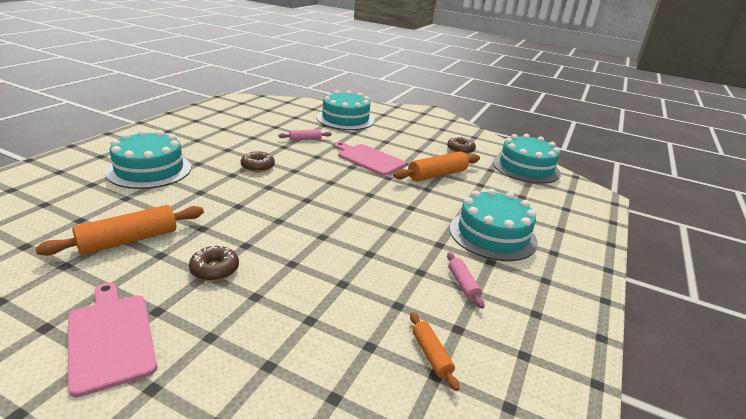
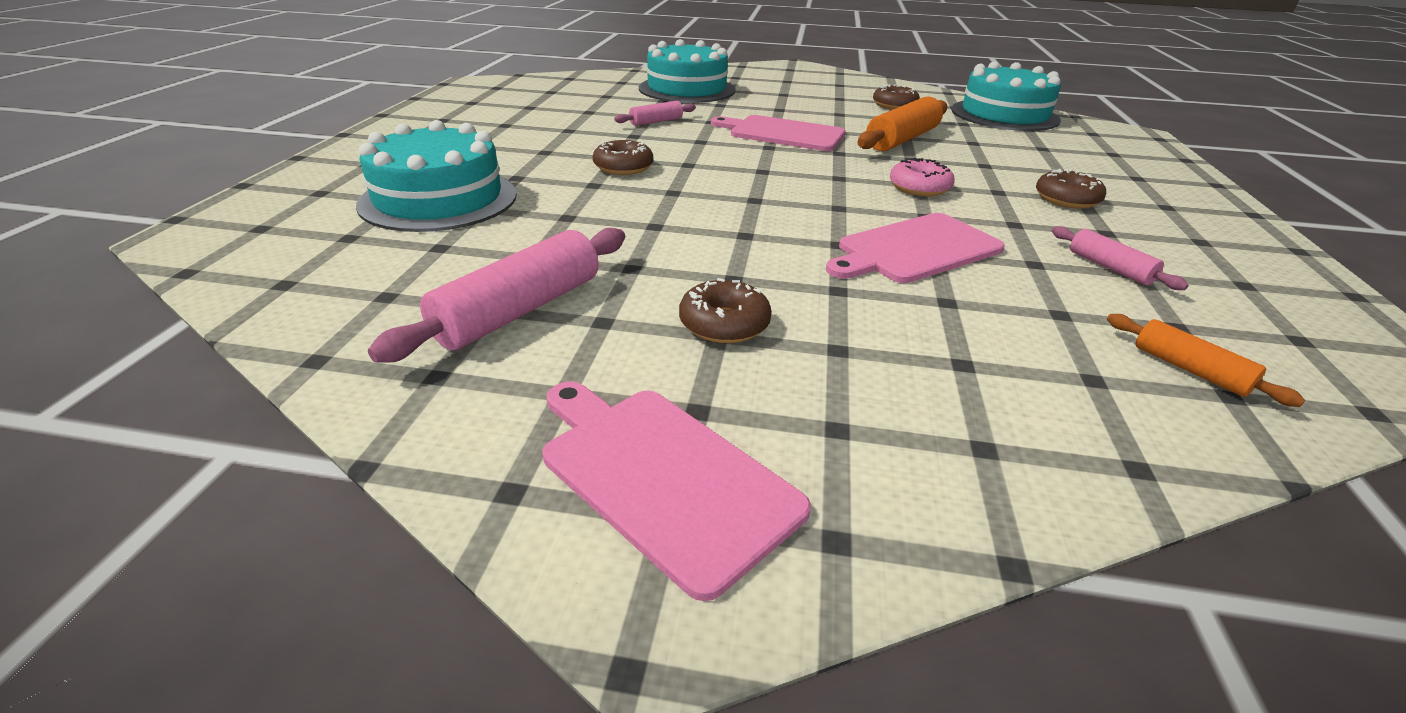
camera: 15 degrees left, 5 degrees up
orange rolling pin [35,205,204,256] -> pink rolling pin [368,228,625,363]
turquoise cake [449,189,538,261] -> brown donut [1036,169,1106,209]
none -> pink cutting board [826,213,1005,283]
none -> pink donut [890,158,955,196]

